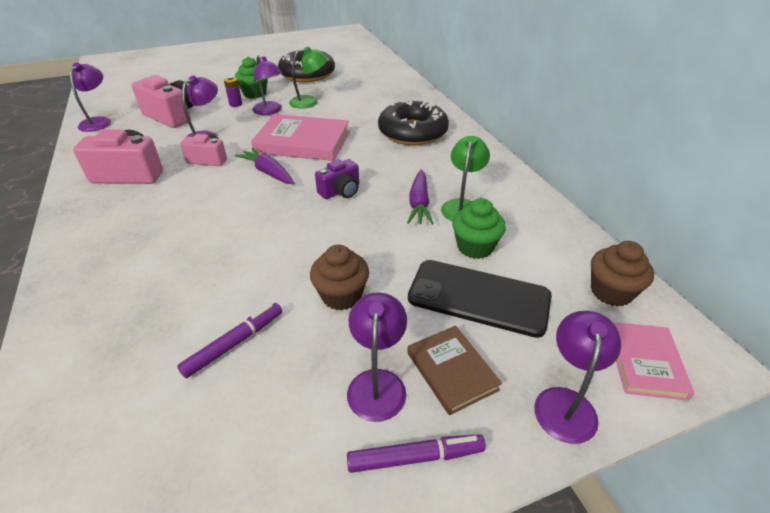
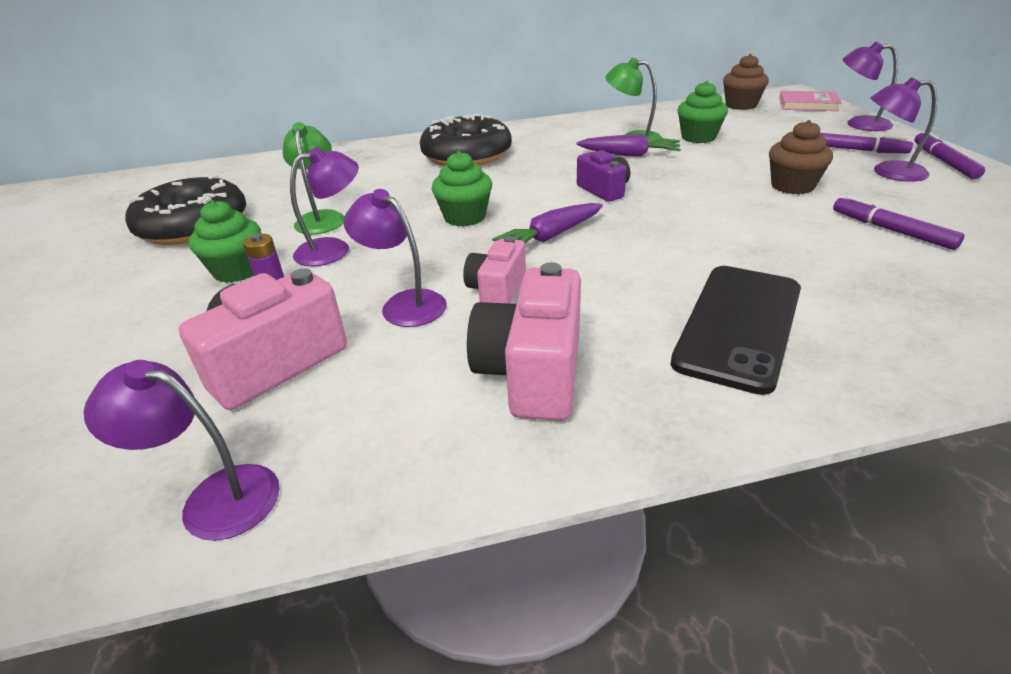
camera: 80 degrees left, 5 degrees down
pink book [251,114,350,161] -> green cupcake [432,151,492,227]
brown book [407,326,502,415] -> purple marker [820,133,913,153]
black phone [408,260,552,338] -> black phone moved to [671,266,801,395]

